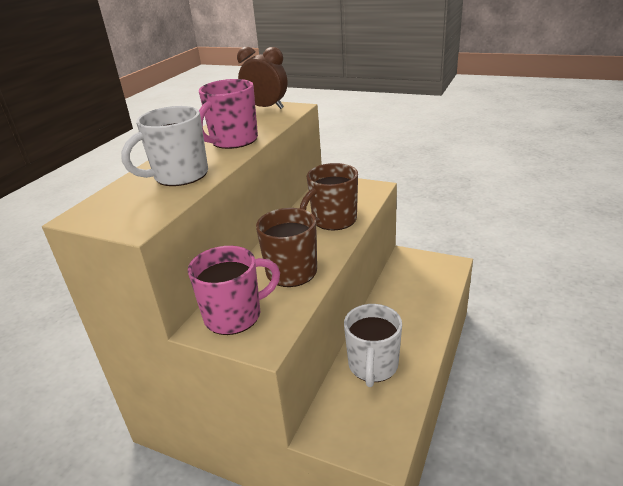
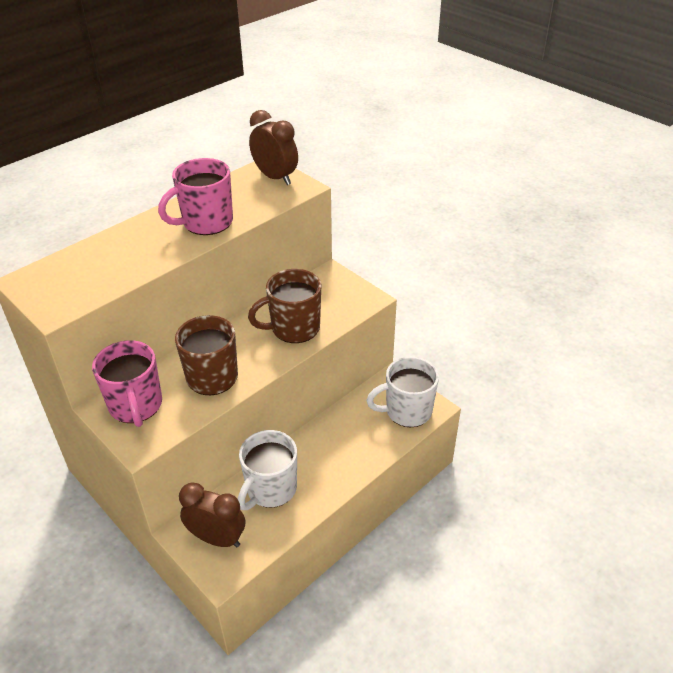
camera: 20 degrees right, 10 degrees up
white mug [121,106,208,186] -> white mug moved to [366,357,439,427]
pink mug [188,246,280,335] -> pink mug turned 75 degrees clockwise [92,340,162,427]
none -> brown clock [179,482,245,547]

